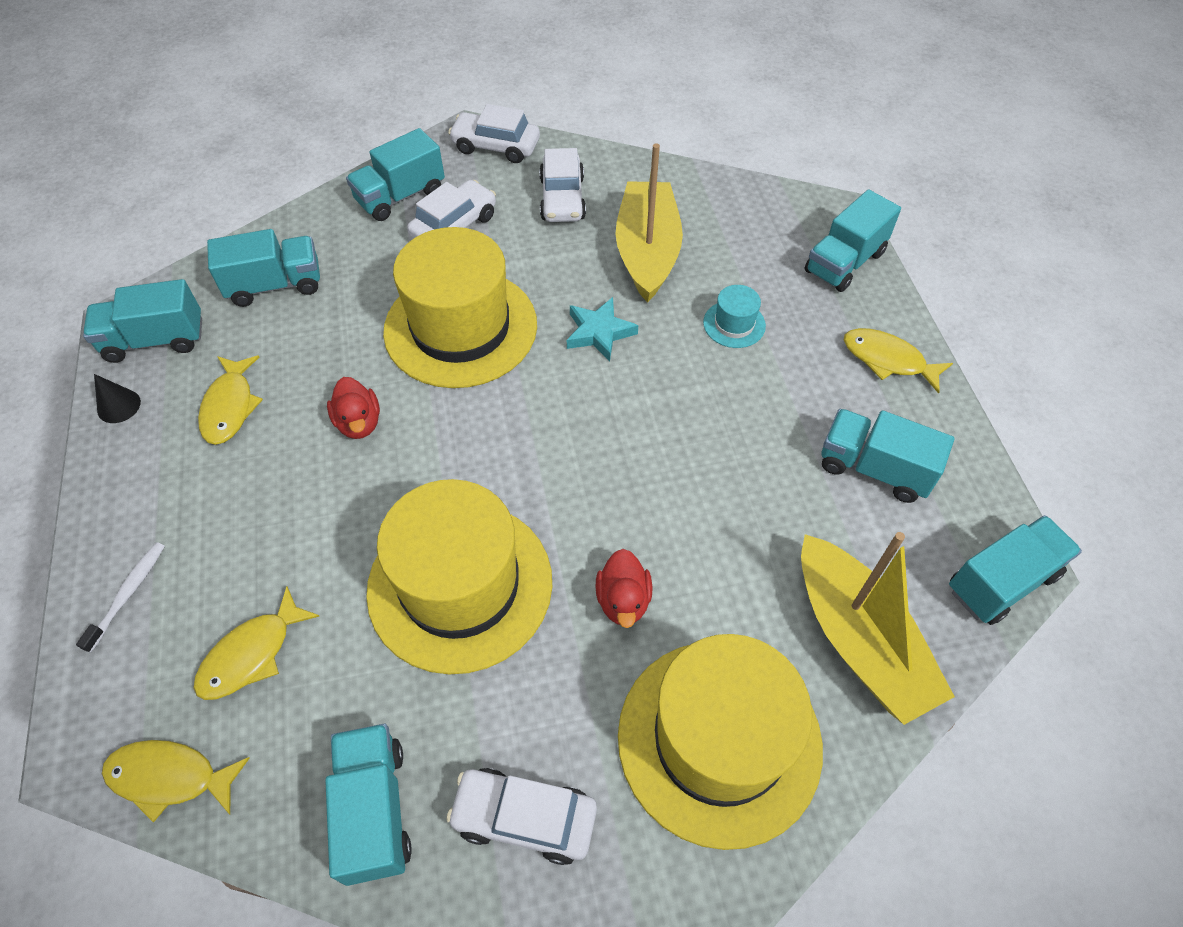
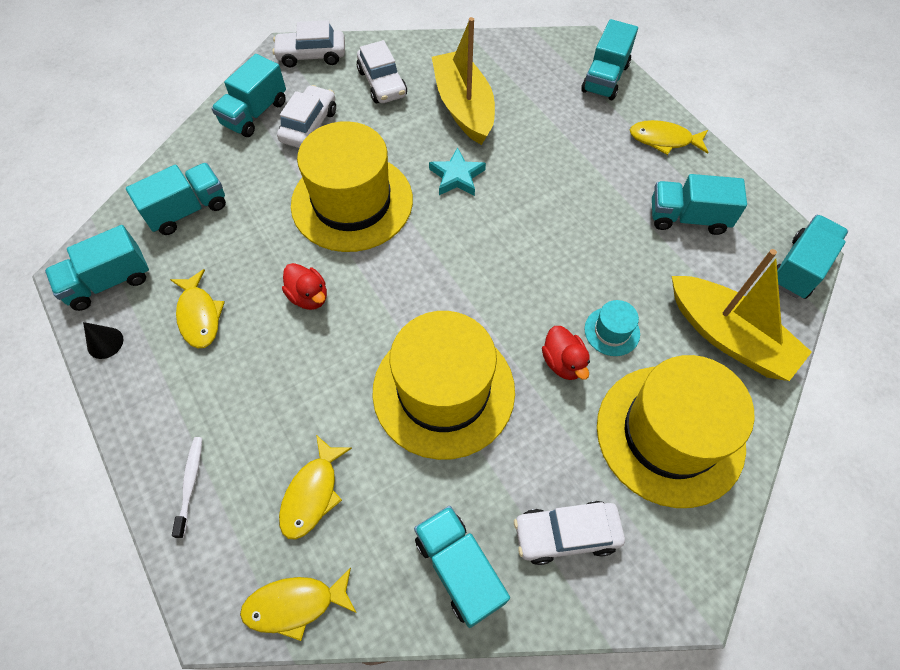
camera: 20 degrees left, 5 degrees up
turquoise hat [703,285,766,348] -> turquoise hat moved to [585,300,640,356]

